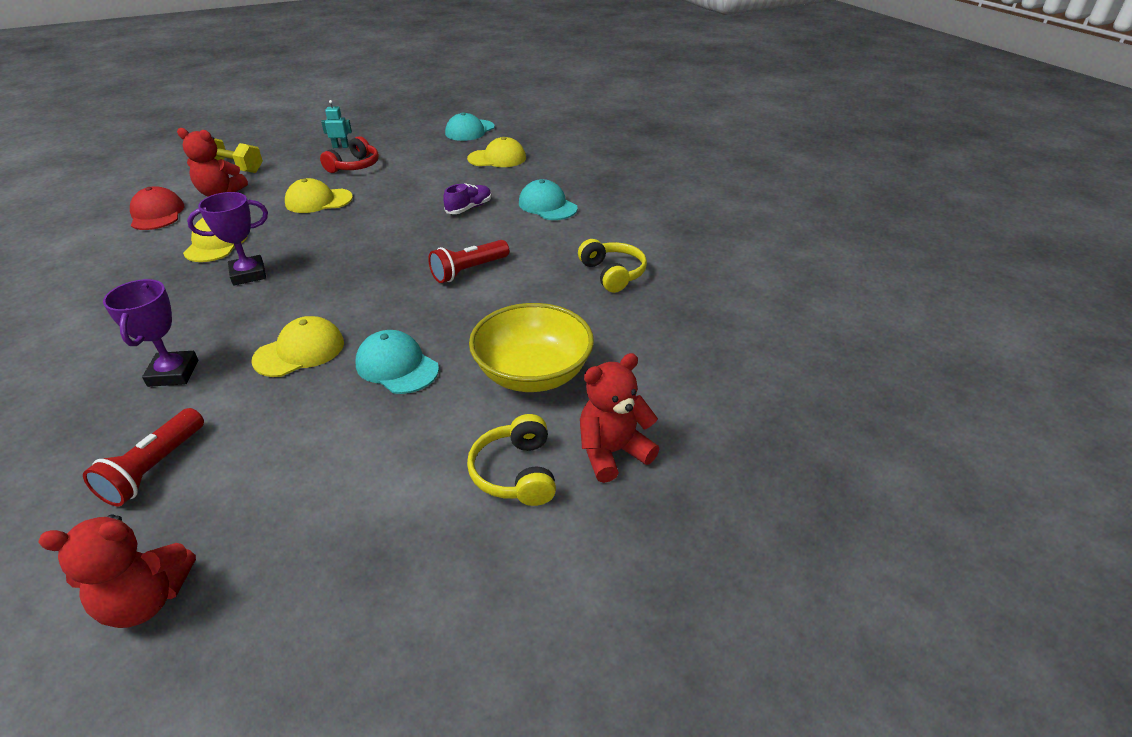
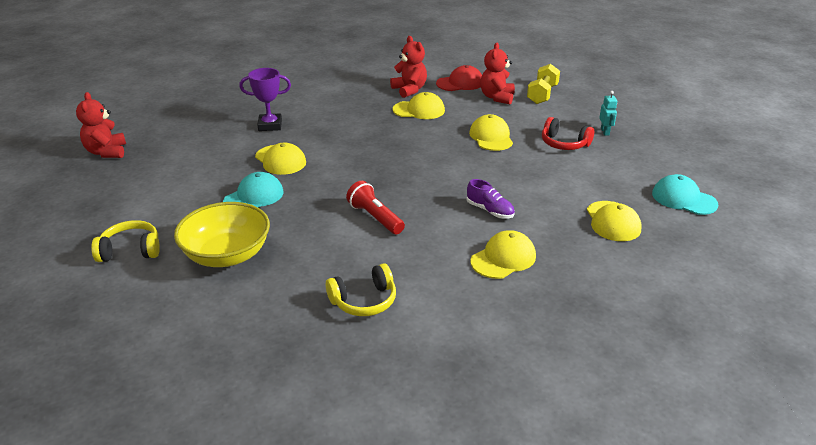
camera: 90 degrees right, 5 degrees down
red flashlight [83,408,204,506] -> none
purple trophy [187,192,268,286] -> none
turquoise cap [519,179,578,220] -> yellow cap [470,230,536,279]
red teddy bear [580,353,659,483] -> red teddy bear moved to [390,36,427,98]

